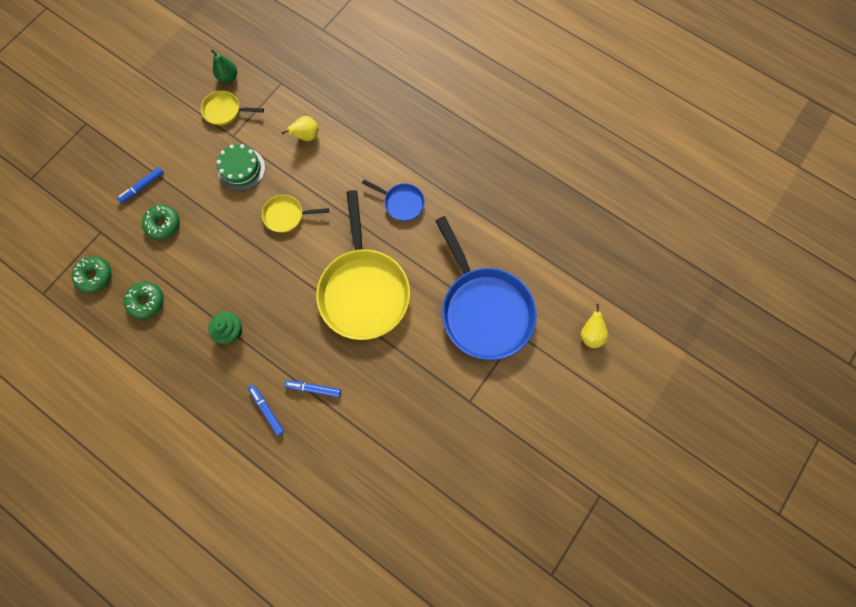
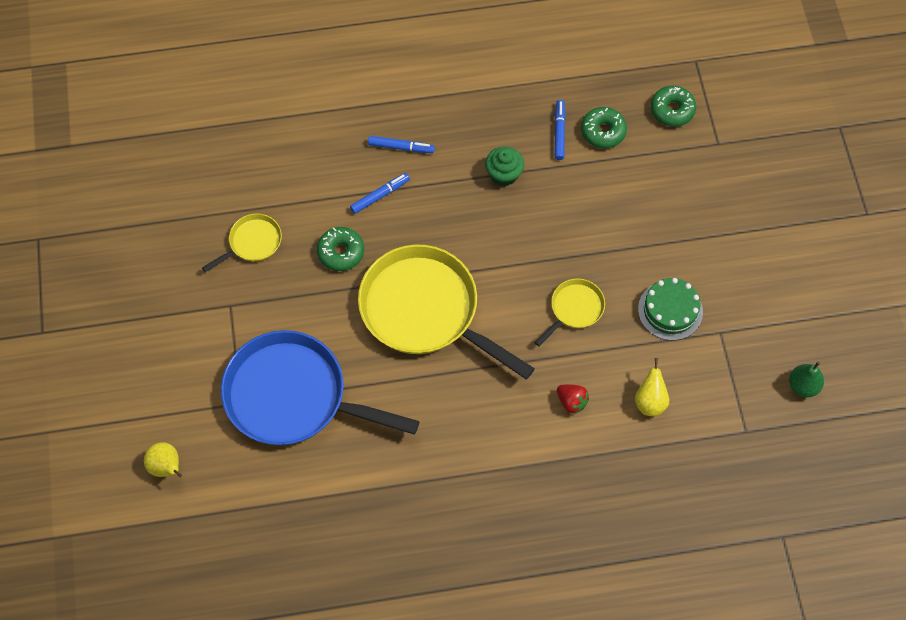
camera: 135 degrees right, 10 degrees down
blue marker [117,167,164,204] -> blue marker moved to [555,100,566,160]
green donut [142,205,180,240] -> green donut moved to [317,227,364,271]
yellow pan [201,90,264,126] -> yellow pan moved to [202,213,282,272]
blue pan [362,179,425,221] -> none
none -> red strawberry [557,384,589,414]

